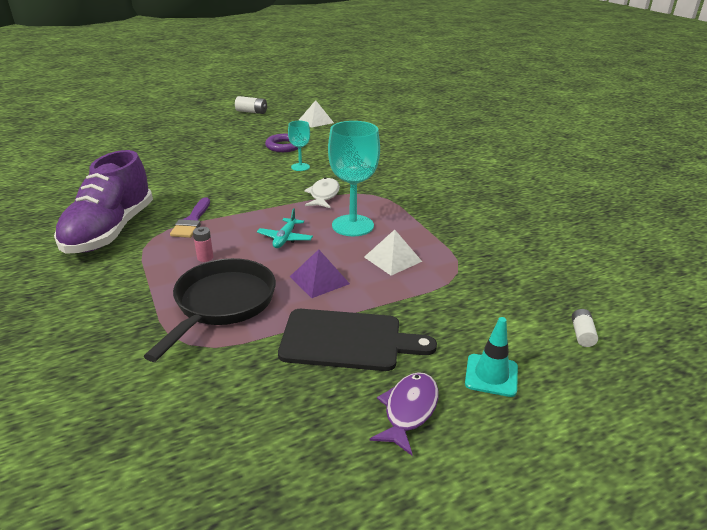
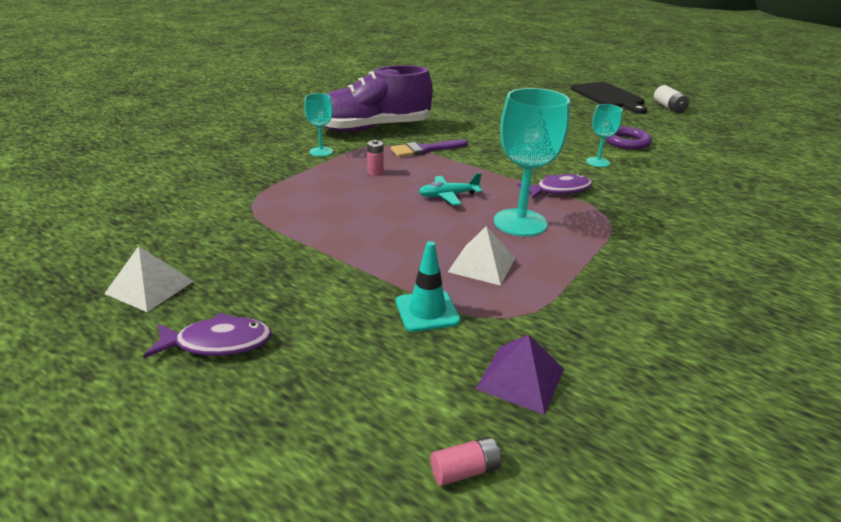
camera: 60 degrees right, 0 degrees up
black pan [144,258,276,362] -> none
black cutting board [278,309,437,371] -> black cutting board moved to [571,82,647,114]
purple pyramid [290,249,350,298] -> purple pyramid moved to [476,334,564,415]
white pyramid [299,100,334,128] -> white pyramid moved to [104,246,193,312]
white fish [304,178,340,208] -> purple fish [517,174,593,199]
turquoise traffic cone [465,317,518,397] -> turquoise traffic cone moved to [396,241,461,332]
white battery [572,309,598,347] -> pink battery [430,437,501,486]
none -> turquoise goblet [304,93,333,157]

